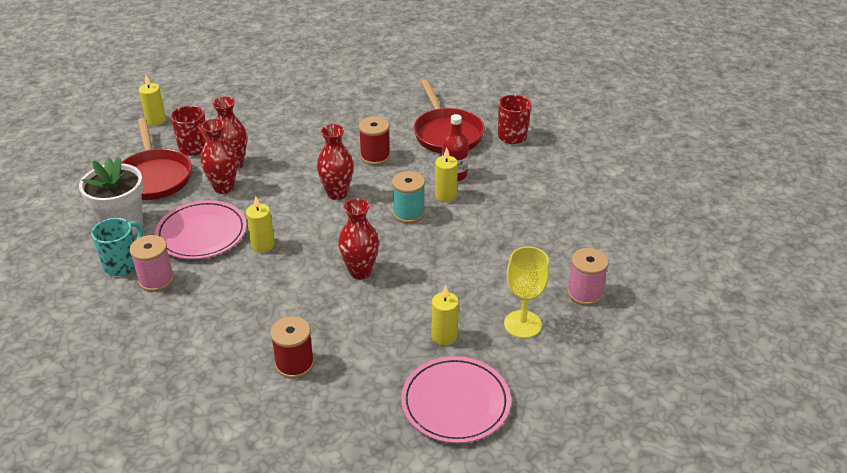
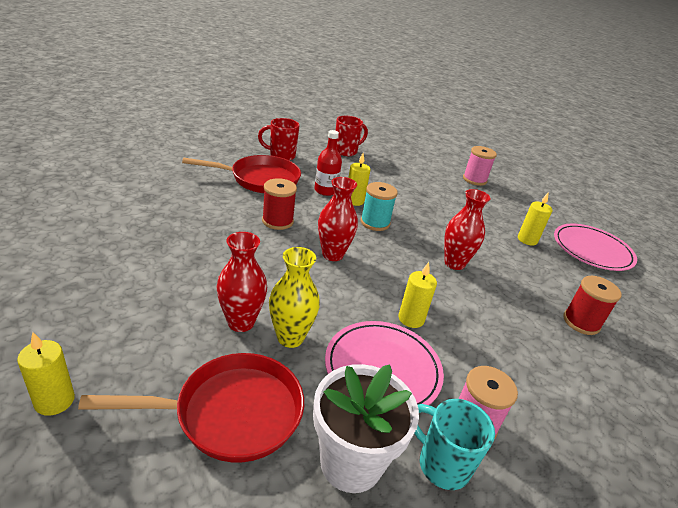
camera: 85 degrees left, 5 degrees down
red mug [171,105,207,156] -> red mug moved to [335,116,368,156]
red vase [201,119,238,194] -> yellow vase [269,247,320,348]
yellow goblet [504,246,549,338] -> none

